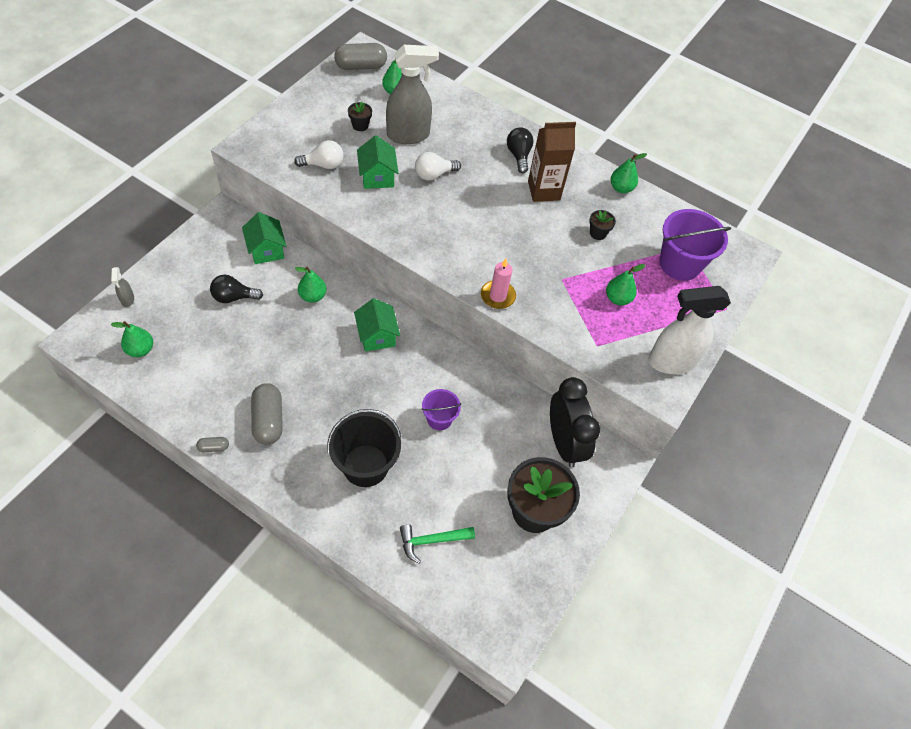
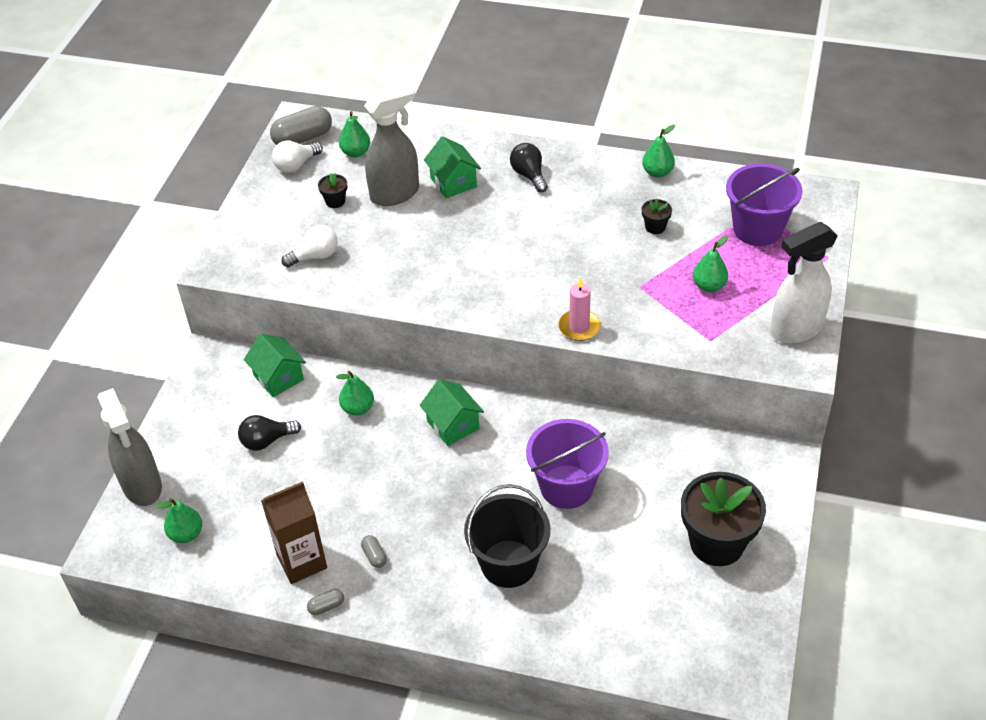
camera: 10 degrees left, 10 degrees down
grey spray bottle [111,267,134,307] -> grey spray bottle [97,388,162,506], size x2.30
grey capsule [251,383,283,445] -> grey capsule [361,535,387,568], size x0.48
green house [357,135,399,189] -> green house moved to [424,136,481,198]
green hammer [400,524,475,564] -> none
white light bulb [415,152,461,180] -> white light bulb moved to [272,141,323,173]
purple bucket [421,389,461,430] -> purple bucket [526,419,609,509], size x1.74
brown carton [528,122,576,202] -> brown carton moved to [261,481,327,584]
black clock [550,377,600,467] -> none

